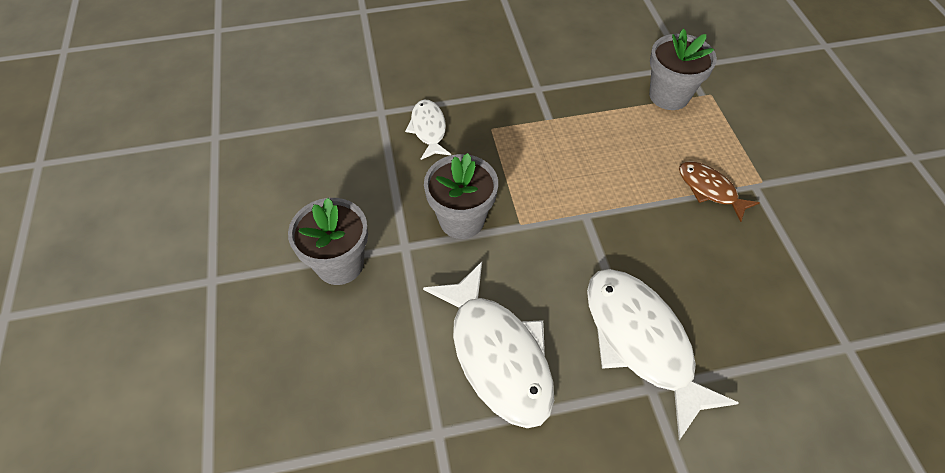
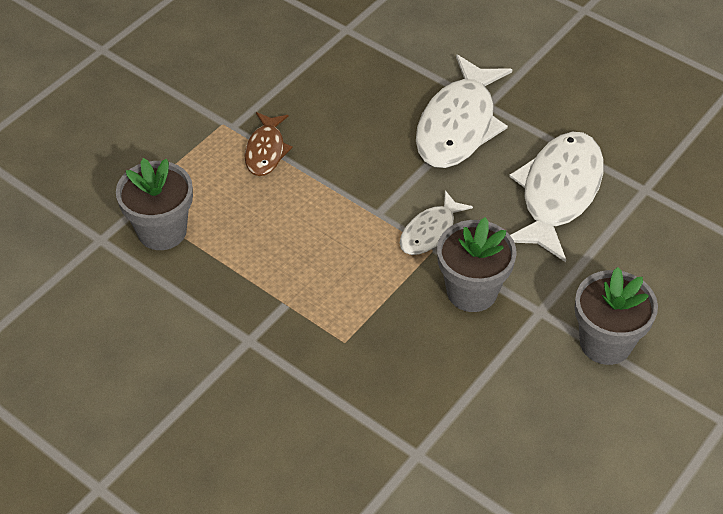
camera: 130 degrees left, 5 degrees down
white fish [405,100,451,160] -> white fish moved to [400,190,473,255]

